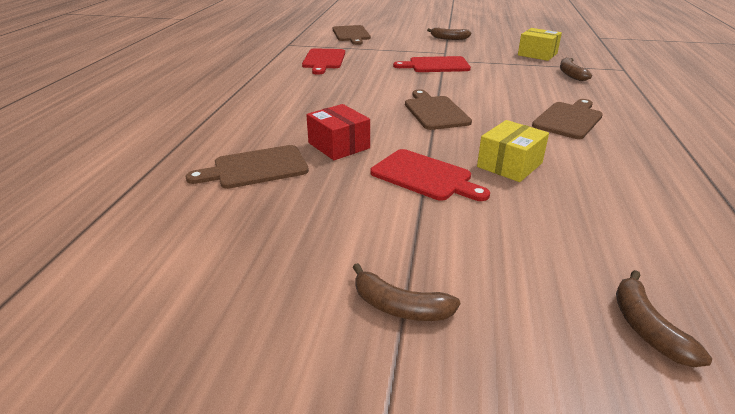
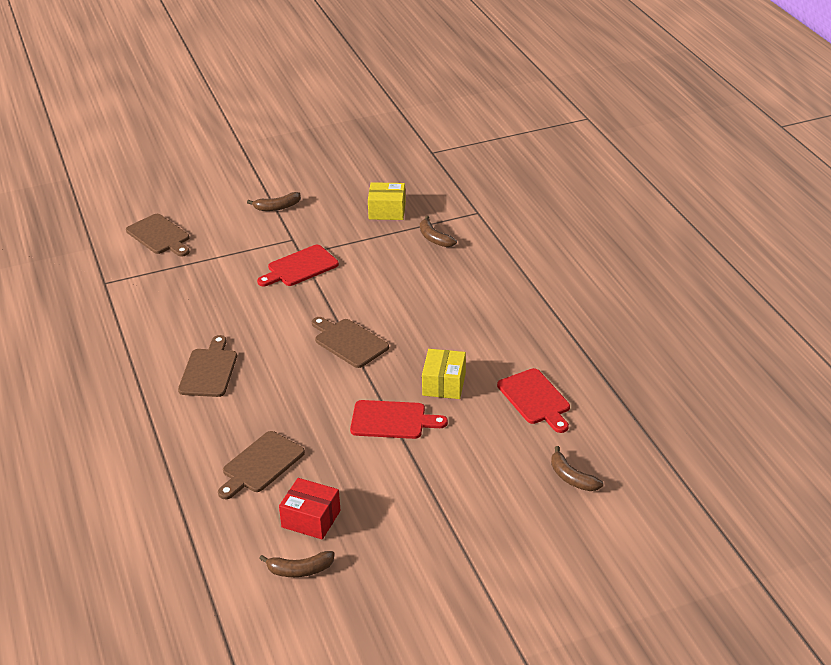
camera: 30 degrees left, 5 degrees up
red cutting board [302,49,345,75] -> red cutting board moved to [497,368,570,433]
red box [306,104,370,160] -> red box moved to [279,478,341,540]
brown banana [353,263,461,321] -> brown banana moved to [259,551,334,577]
brown cutting board [532,99,603,139] -> brown cutting board moved to [178,335,237,397]

